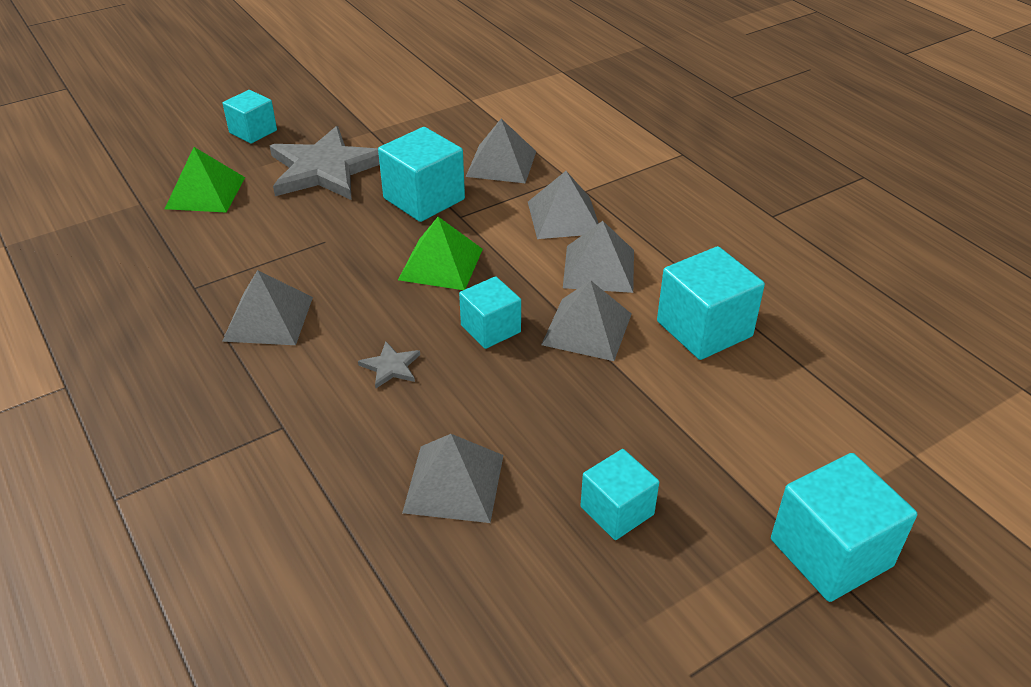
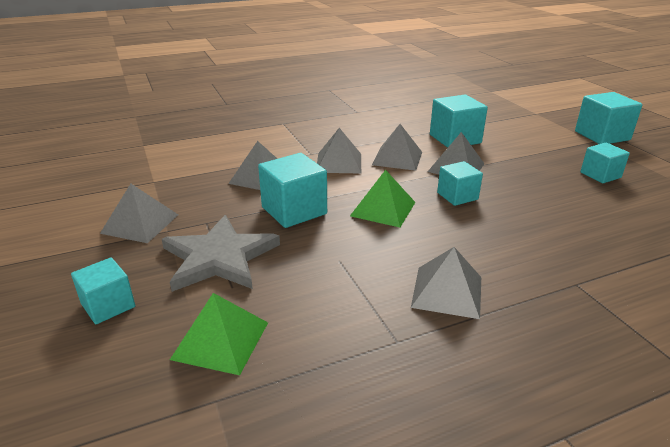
camera: 80 degrees left, 10 degrees down
grey star [358,342,420,388] -> none
grey pyramid [402,434,503,523] -> grey pyramid moved to [100,184,178,243]

